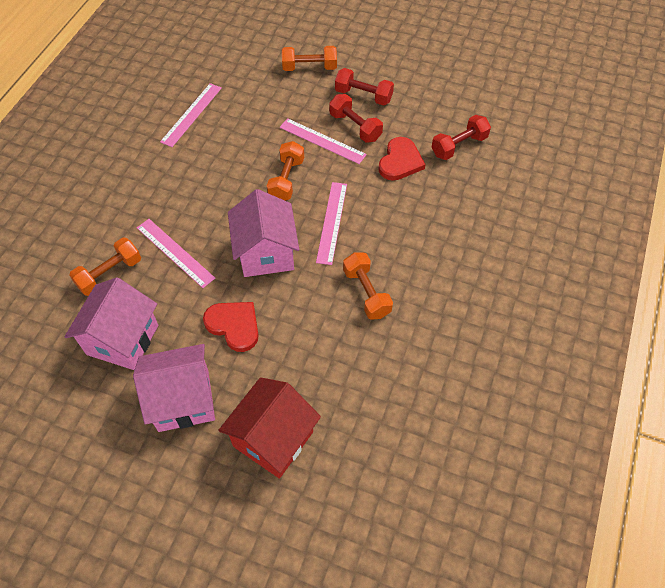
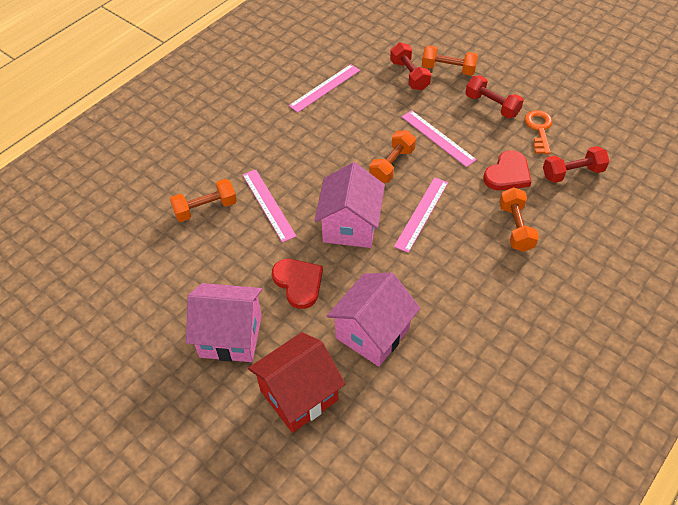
camera: 20 degrees right, 5 degrees down
pink house [64,277,158,370] -> pink house moved to [327,273,420,367]
red dumbbell [329,94,383,143] -> red dumbbell moved to [390,43,431,90]
orange dumbbell [343,253,393,320] -> orange dumbbell moved to [499,187,539,252]
none -> orange key [525,110,553,154]

